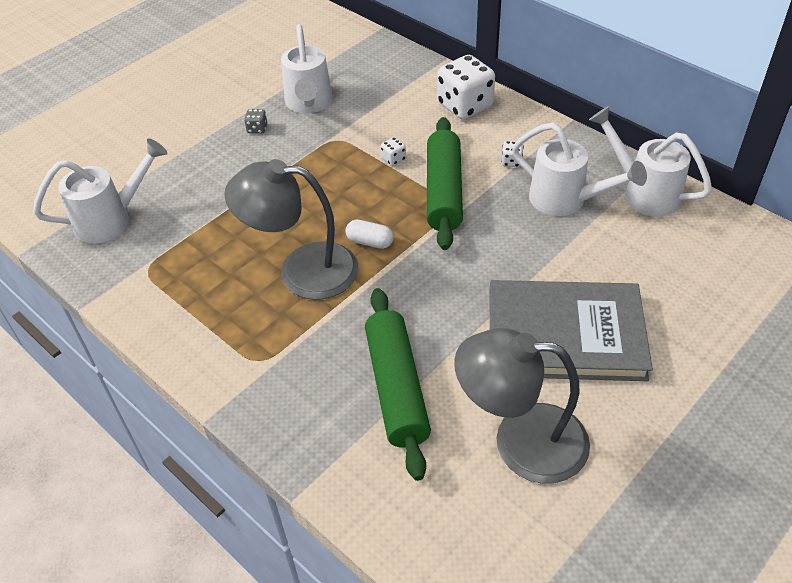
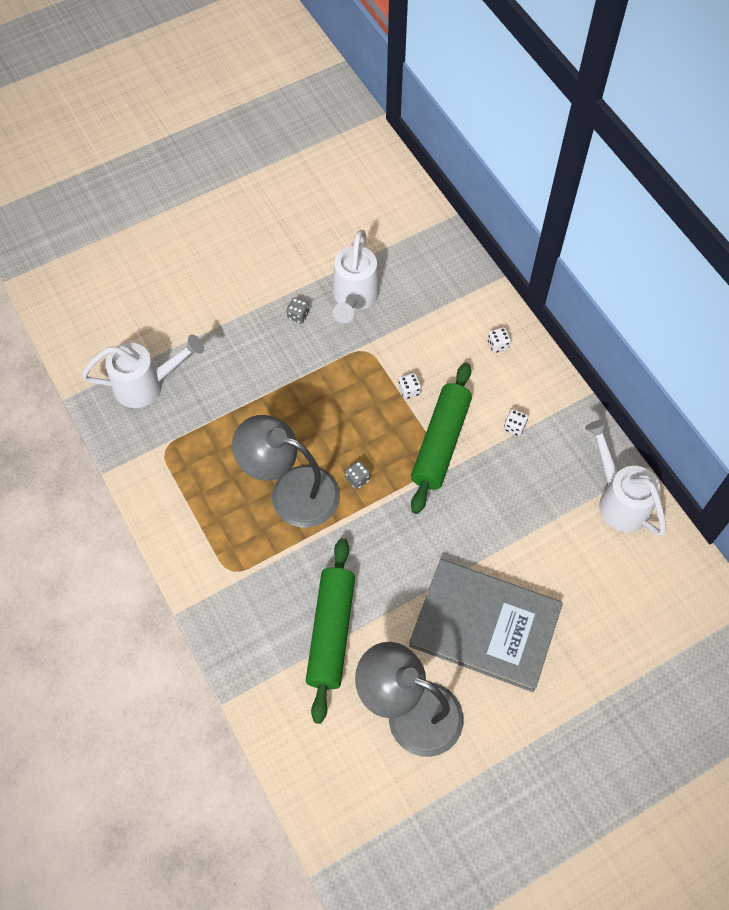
camera: 15 degrees right, 15 degrees up
white capsule [346,220,394,249] -> grey dice [345,461,370,489]
white dice [438,55,495,120] -> white dice [488,327,511,353], size x0.42
white watering can [512,122,647,216] -> none

